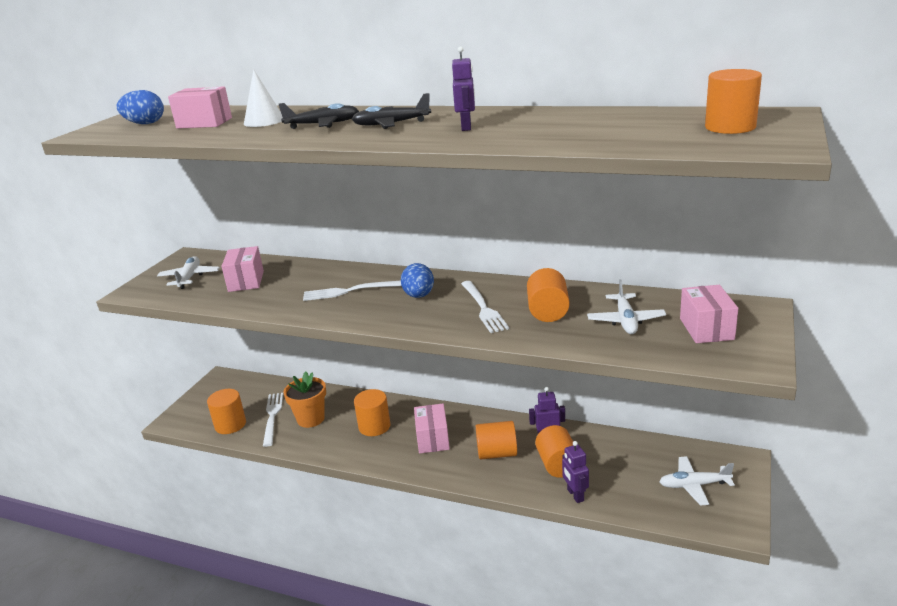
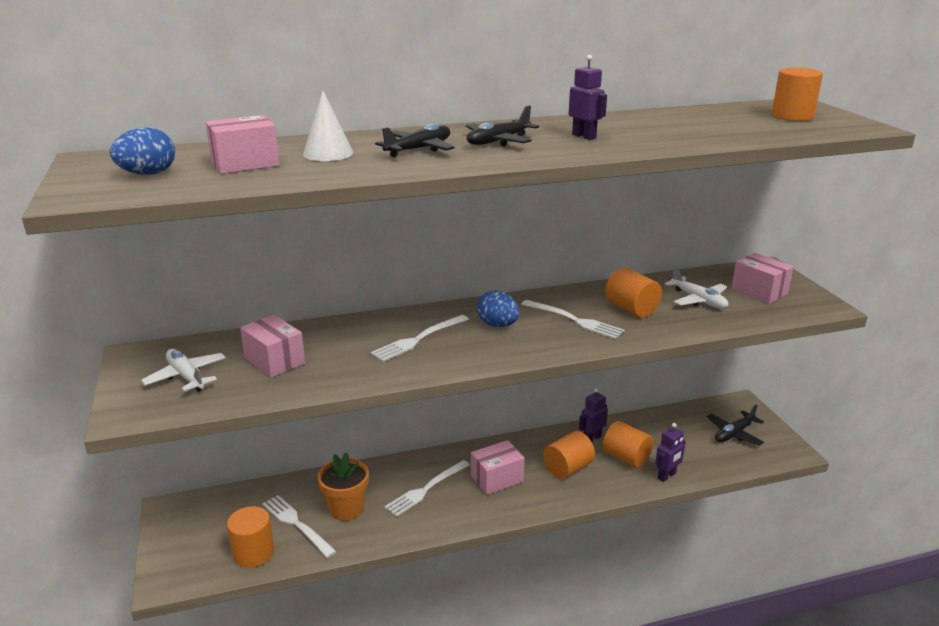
camera: 40 degrees left, 0 degrees up
orange cylinder [354,389,390,436] -> white fork [384,460,470,517]
pink box [414,403,450,454] -> pink box turned 75 degrees counterclockwise [471,440,525,495]
purple robot [562,441,589,503] -> purple robot turned 75 degrees counterclockwise [655,423,686,482]
white plane [659,456,735,506] -> black plane [707,404,764,446]

